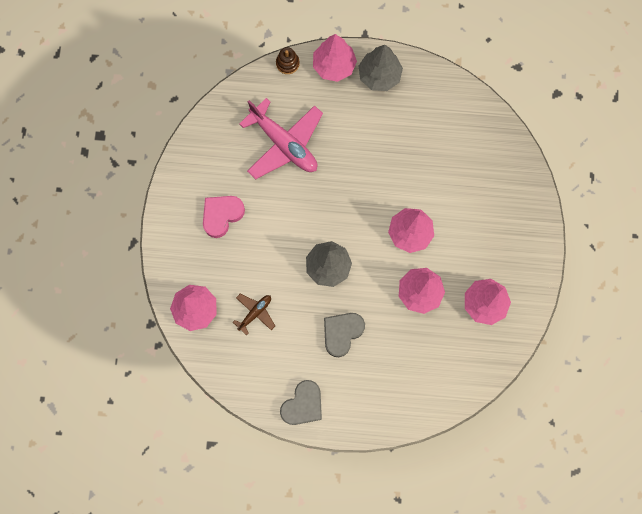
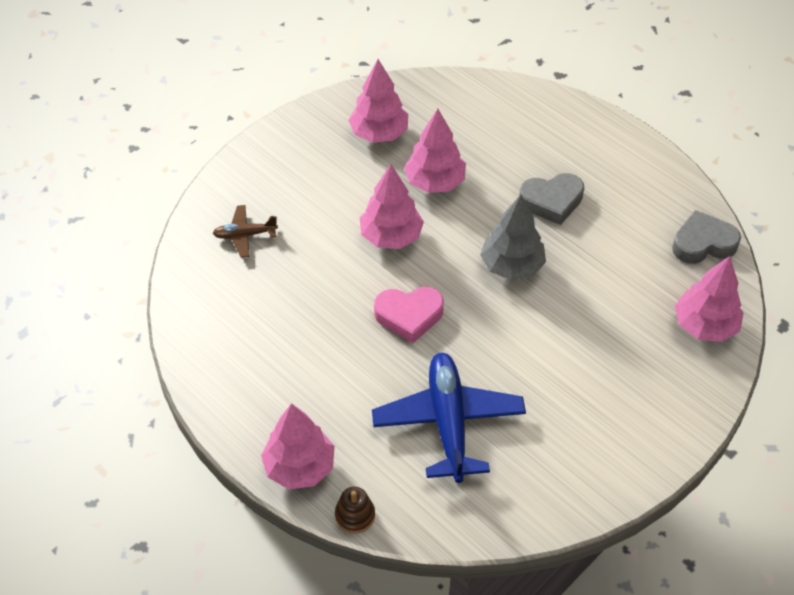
camera: 140 degrees left, 25 degrees down
pink heart [203,196,245,238] -> pink heart moved to [374,286,444,343]
brown plane [233,294,275,335] -> brown plane moved to [213,205,278,258]
pink plane [239,98,323,179] -> blue plane [372,353,526,483]
grey heart [280,380,322,425] -> grey heart moved to [672,210,741,264]
grey tree [359,45,403,91] -> none

